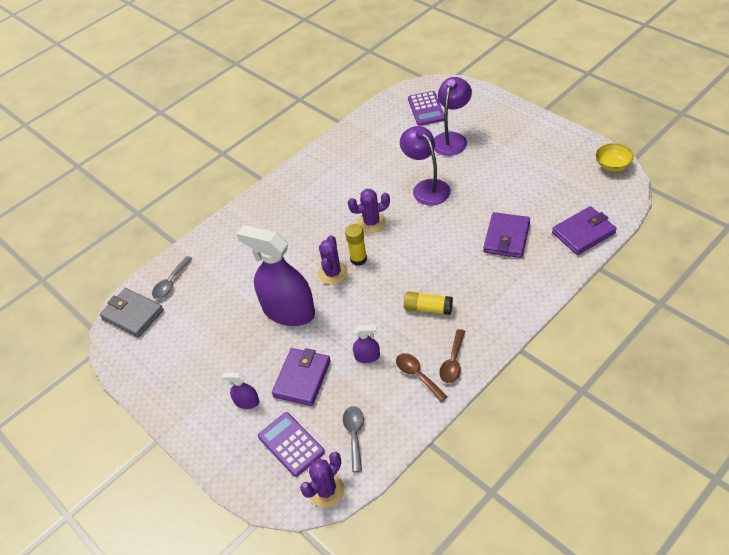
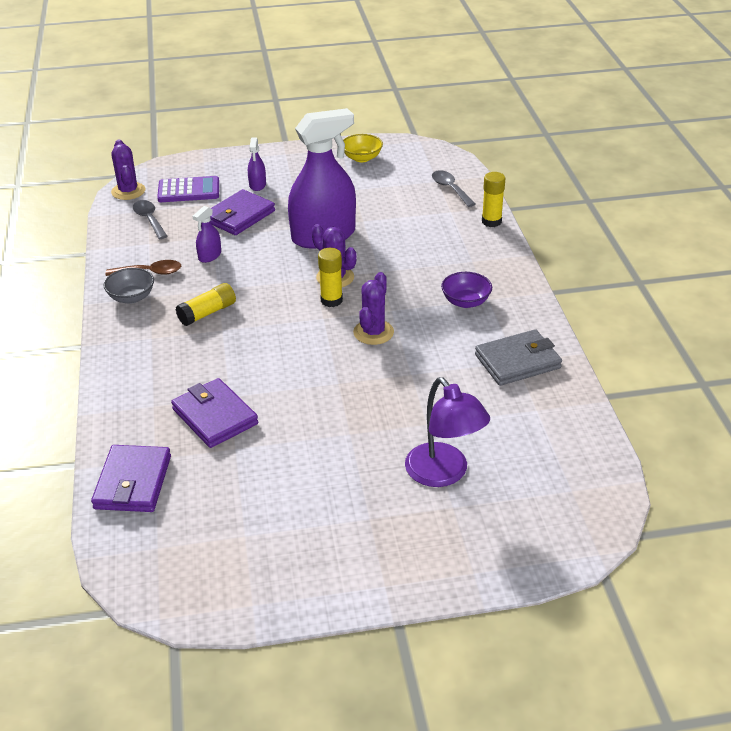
camera: 120 degrees right, 10 degrees down
grey wallet [100,288,164,337] -> grey wallet moved to [475,329,562,386]
purple spray bottle [222,372,259,409] -> purple spray bottle turned 135 degrees clockwise [248,138,266,191]
purple wallet [272,348,331,406] -> purple wallet turned 75 degrees clockwise [210,189,275,235]
grey spoon [343,406,364,472] -> grey spoon turned 150 degrees counterclockwise [133,200,168,239]
purple lamp [400,126,450,205] -> none
purple calculator [408,91,444,126] -> none
brown spoon [439,329,465,383] -> grey bowl [103,268,154,304]
yellow bowl [596,143,634,172] -> yellow bowl moved to [343,134,383,162]
none -> purple bowl [441,272,492,308]
none -> yellow glue stick [482,172,505,227]

